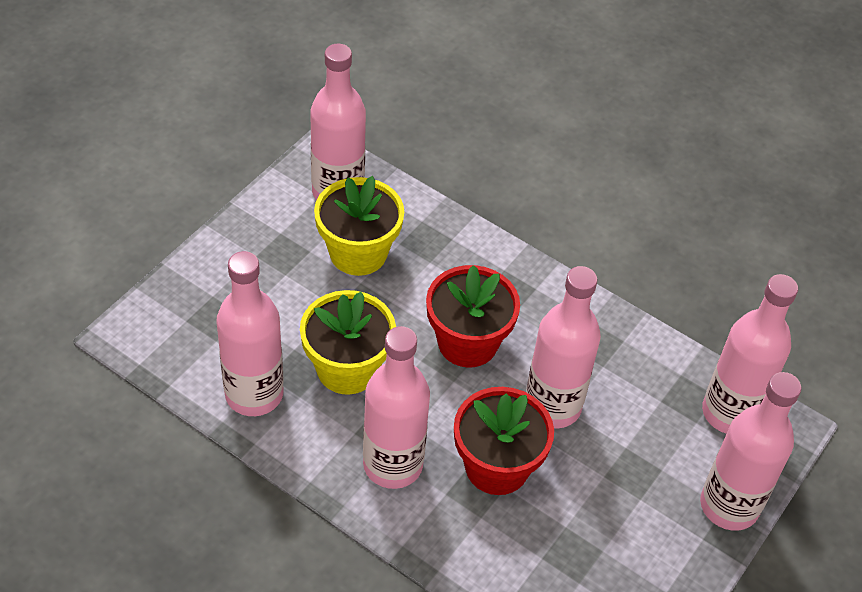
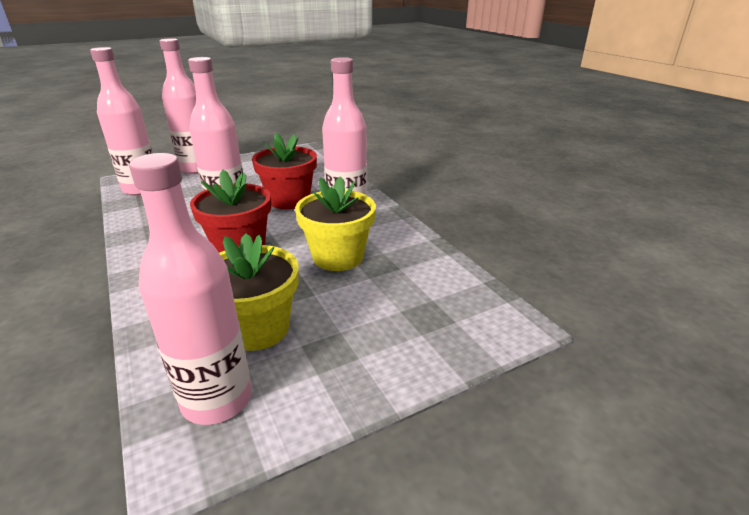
camera: 150 degrees left, 20 degrees down
pink bottle [216,251,284,416] -> none

